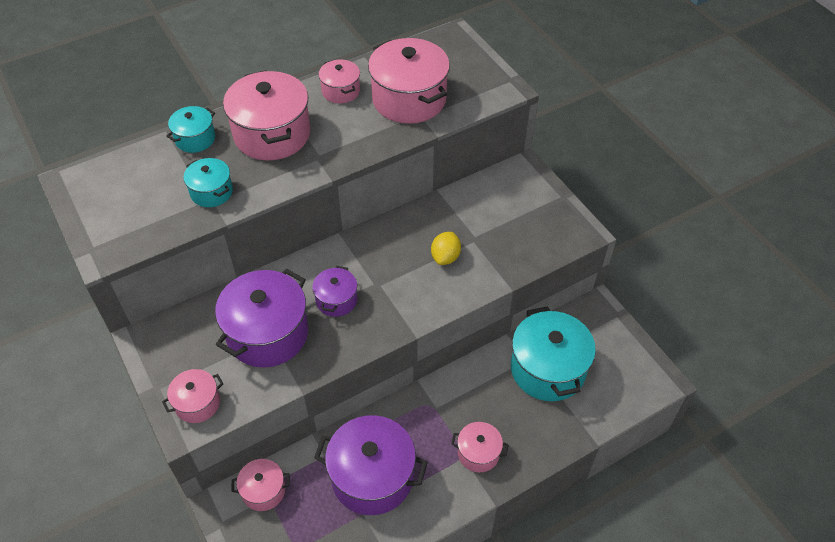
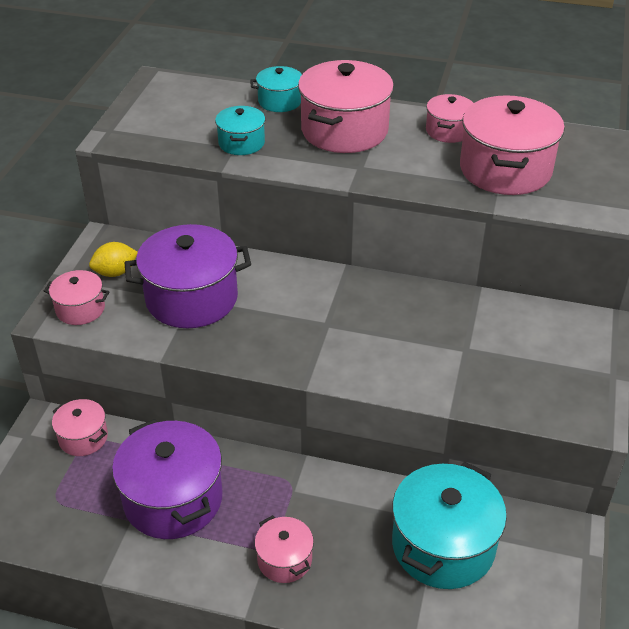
camera: 45 degrees right, 10 degrees down
purple pot [312,266,357,317] -> none
yellow lemon [431,232,461,265] -> yellow lemon moved to [89,242,138,277]

